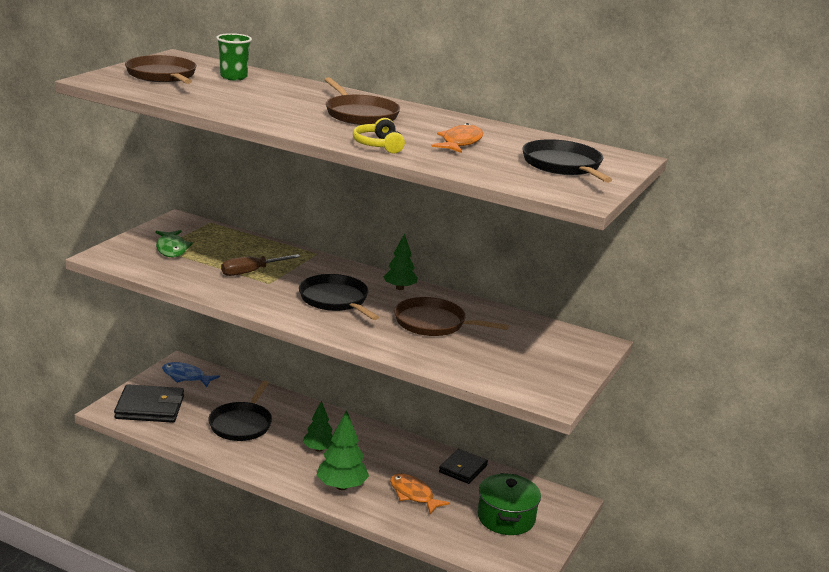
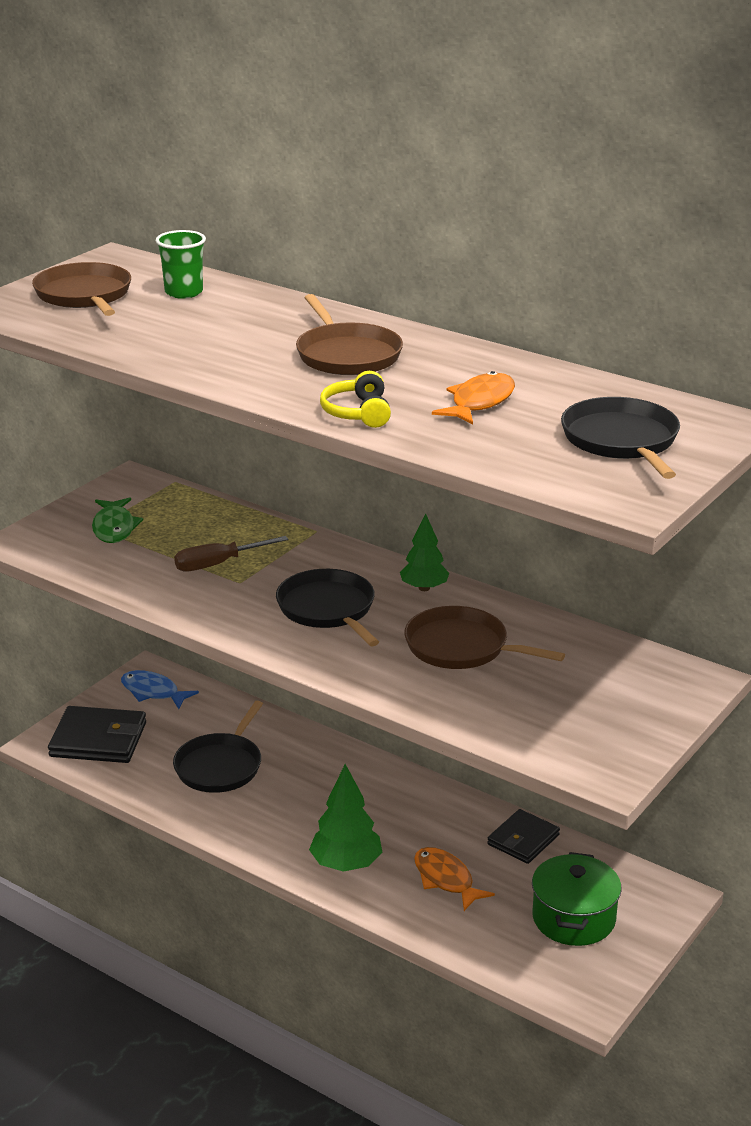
camera: 10 degrees right, 5 degrees up
green tree [303,401,333,452] -> none

